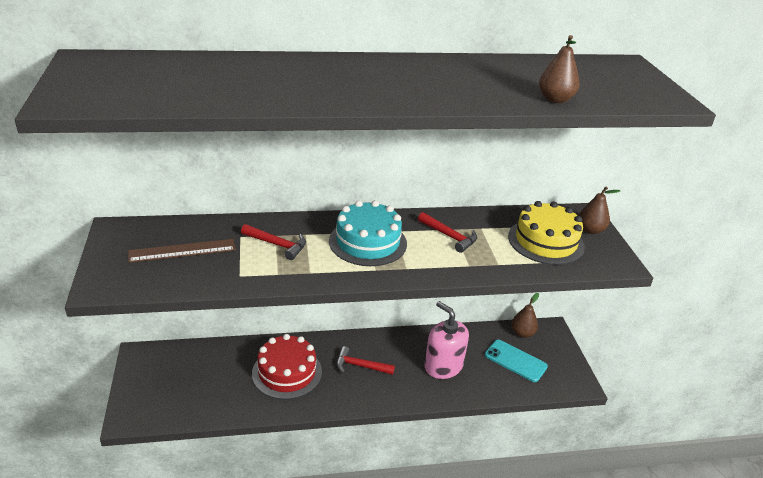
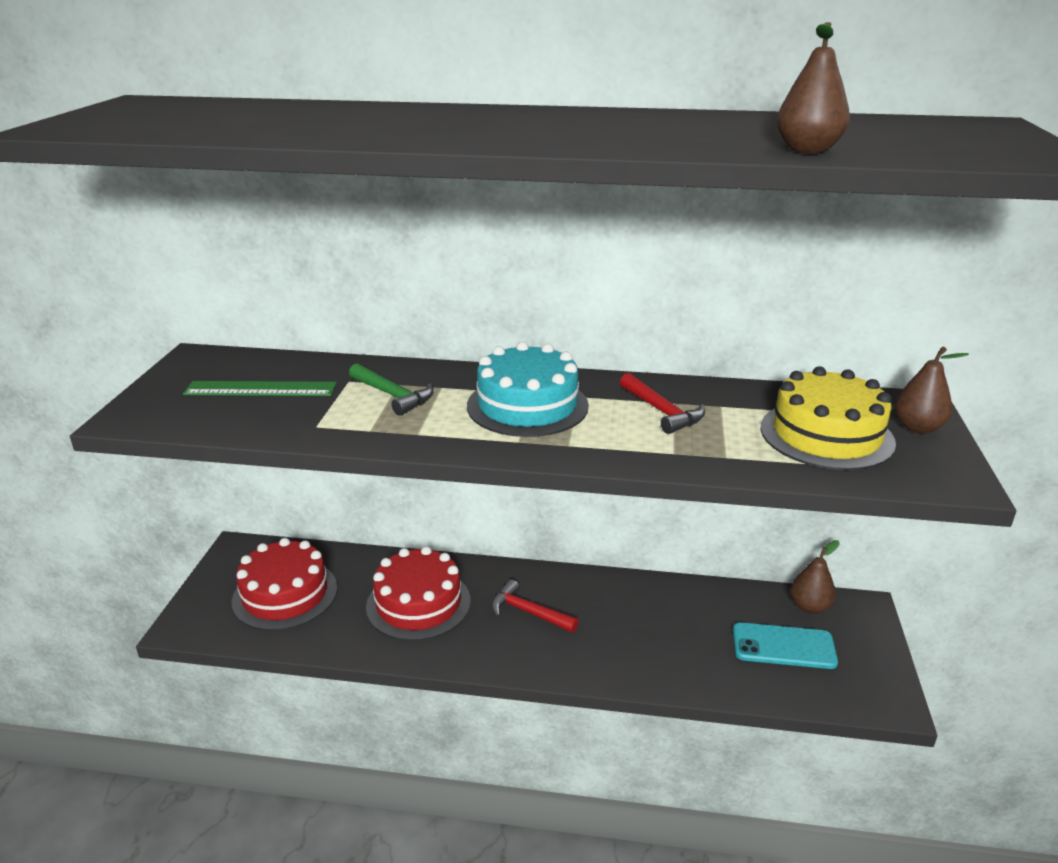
camera: 20 degrees right, 5 degrees down
brown ruler [128,239,236,263] -> green ruler [183,381,337,396]
red hammer [241,224,306,260] -> green hammer [349,363,433,416]
pink soap dispenser [424,301,469,379] -> none
turquoise phone [485,340,548,382] -> turquoise phone turned 45 degrees counterclockwise [733,622,838,669]
none -> red cake [232,538,337,631]

